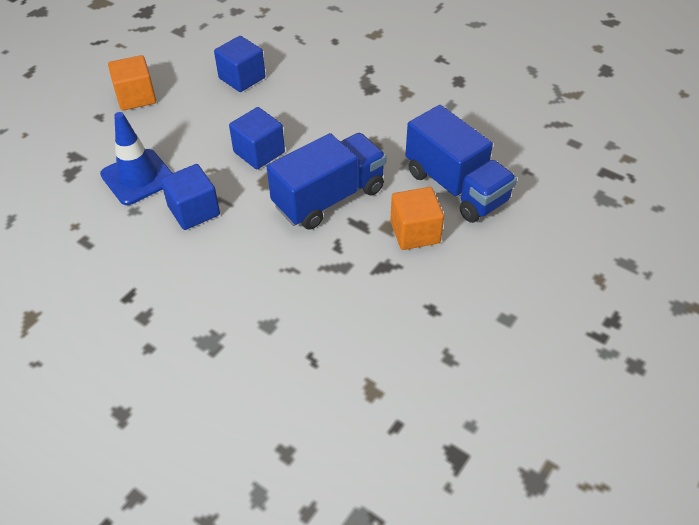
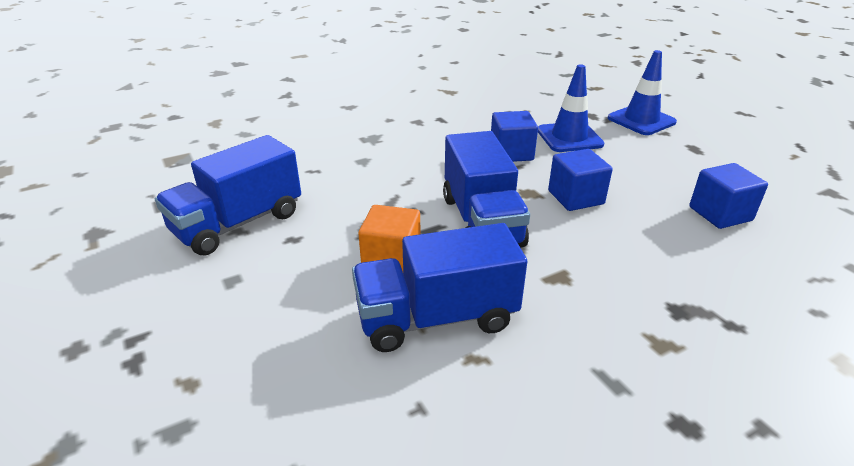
camera: 115 degrees right, 15 degrees down
orange cube [108,55,156,111] -> none
none -> blue truck [155,135,301,255]
none -> blue traffic cone [608,50,677,135]

